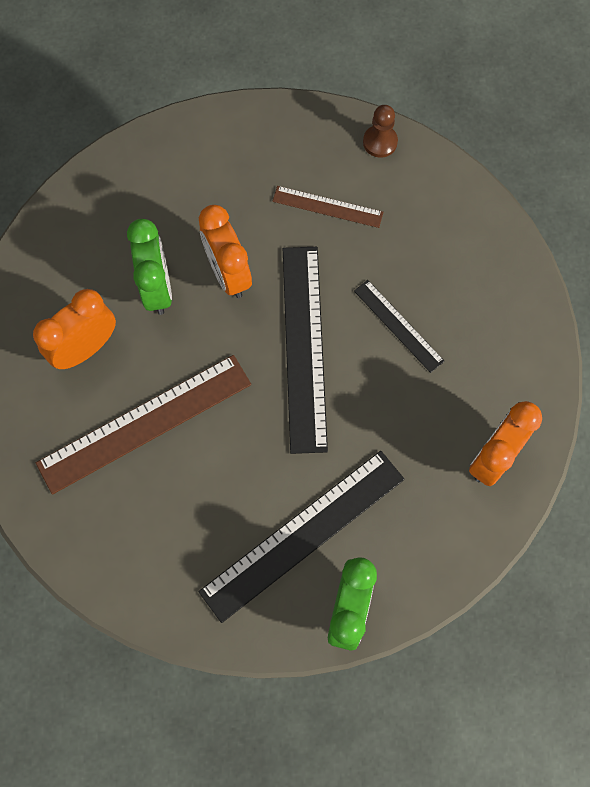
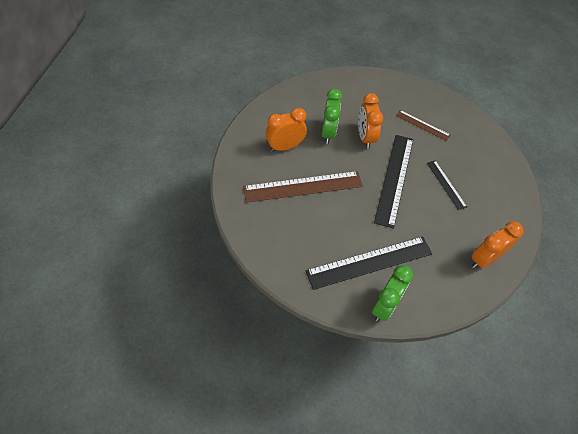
camera: 15 degrees right, 15 degrees down
brown pawn [363,105,398,158] -> none

